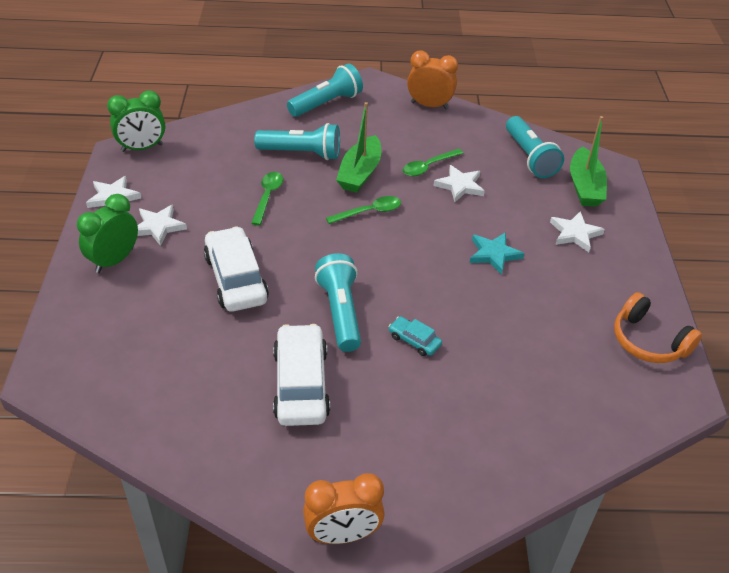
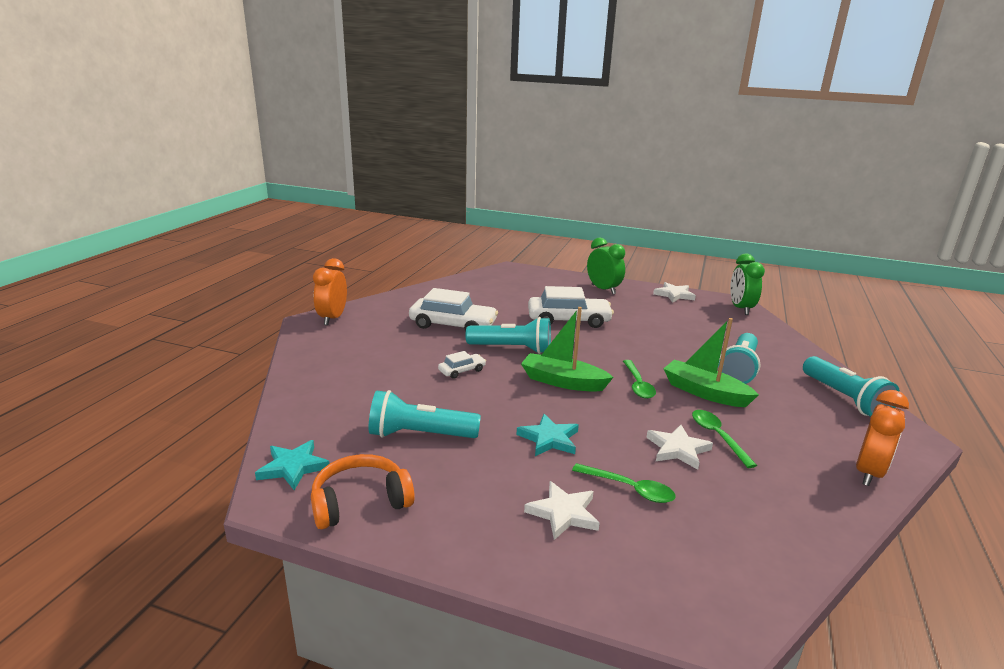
camera: 110 degrees right, 20 degrees down
white star [137,205,187,246] -> none
green spoon [251,172,283,225] -> green spoon moved to [572,463,676,503]
turquoise car [389,316,442,356] -> white car [438,351,486,379]
turquoise flashlight [506,116,564,178] -> turquoise flashlight moved to [369,390,481,438]
green boat [570,116,607,207] -> green boat moved to [521,307,613,392]
none -> turquoise star [255,440,329,490]

